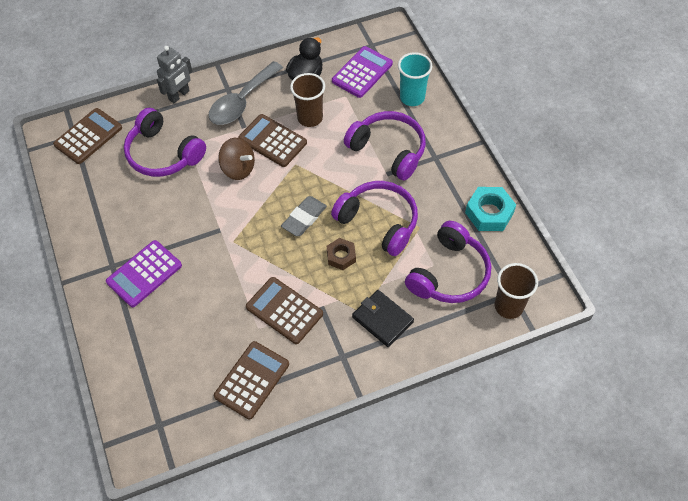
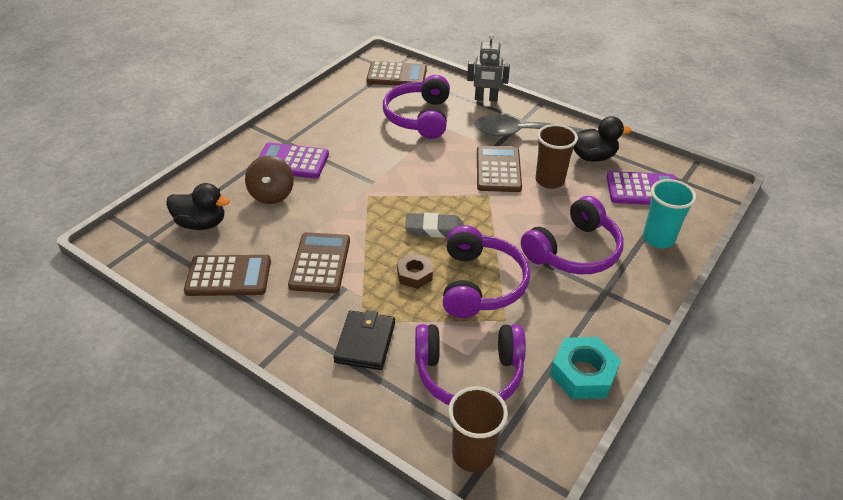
camera: 55 degrees right, 15 degrees down
brown spinning top [218,138,255,180] -> brown spinning top moved to [245,155,294,204]
purple headphones [344,111,426,181] -> purple headphones turned 45 degrees clockwise [521,196,624,274]
none -> black duck [166,183,230,230]

